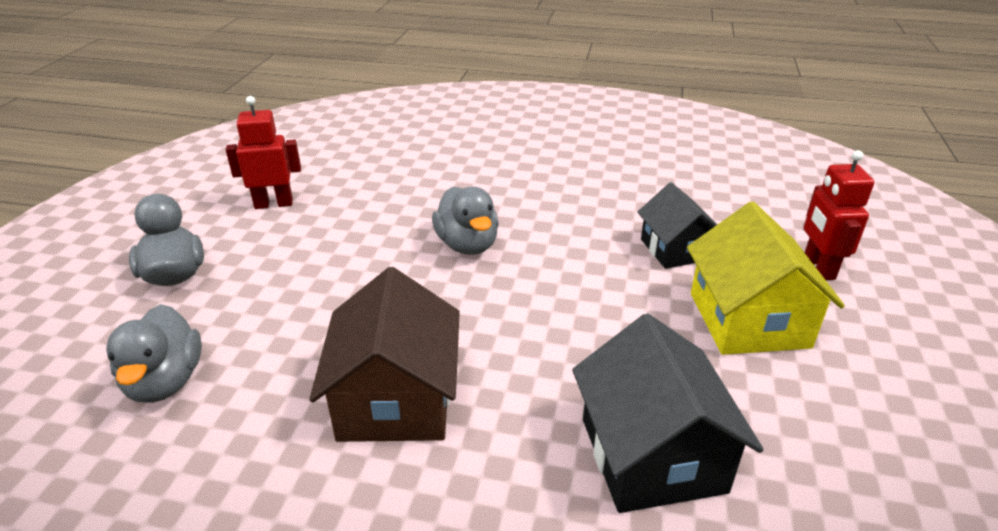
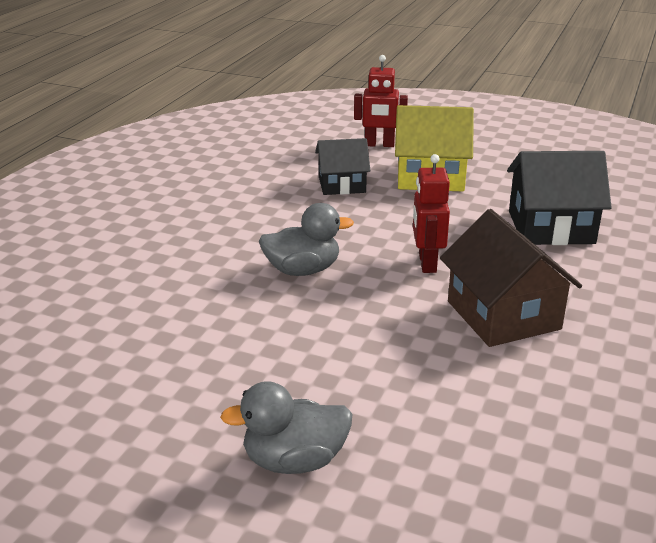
camera: 80 degrees left, 5 degrees down
grey duck [106,304,202,403] -> none
red robot [226,96,301,209] -> red robot moved to [413,154,450,273]
brown house [309,267,460,442] -> brown house turned 60 degrees clockwise [440,209,582,347]

